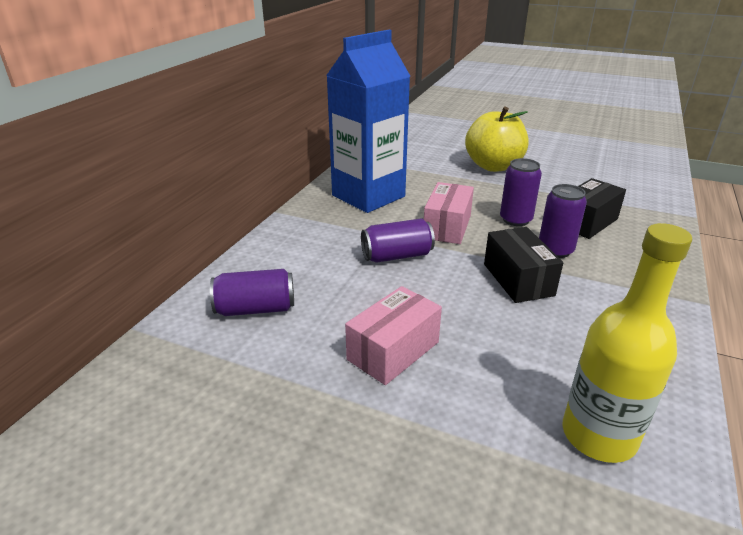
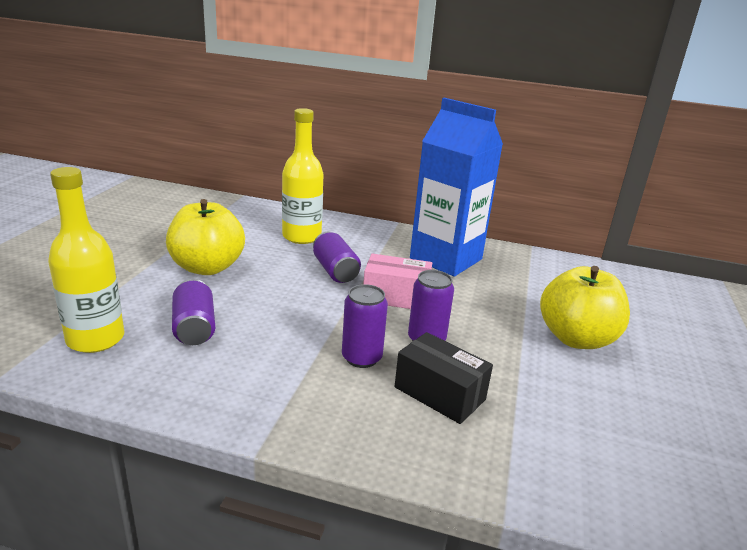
camera: 80 degrees right, 5 degrees down
purple can [210,269,294,316] -> purple can moved to [172,279,215,345]
pink box [345,286,442,385] -> yellow apple [166,199,245,275]
black box [484,227,563,303] -> none
none -> yellow bottle [282,108,324,244]

